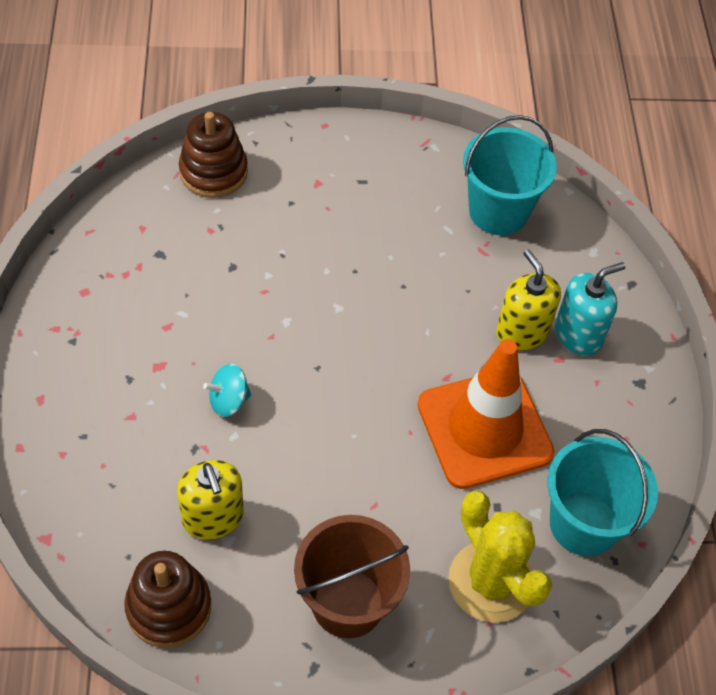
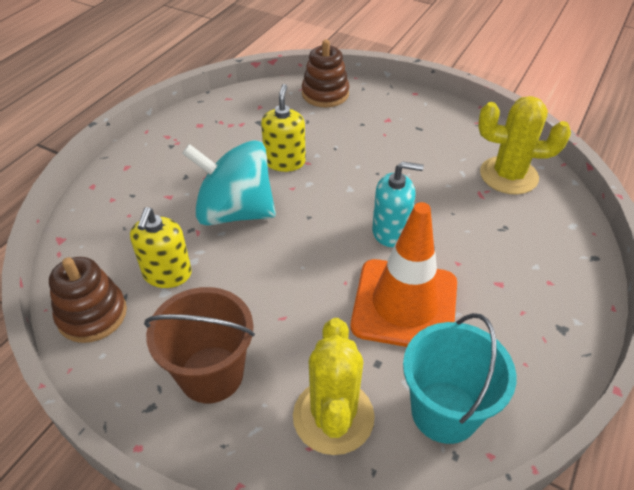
camera: 35 degrees right, 10 degrees down
turquoise spinning top [203,364,252,417] -> turquoise spinning top [182,140,276,226], size x2.41
turquoise bucket [463,115,557,235] -> yellow cactus [478,96,571,195]
yellow soap dispenser [496,249,561,350] -> yellow soap dispenser moved to [261,84,306,172]
turquoise soap dispenser [555,262,626,356] -> turquoise soap dispenser moved to [372,162,424,247]

